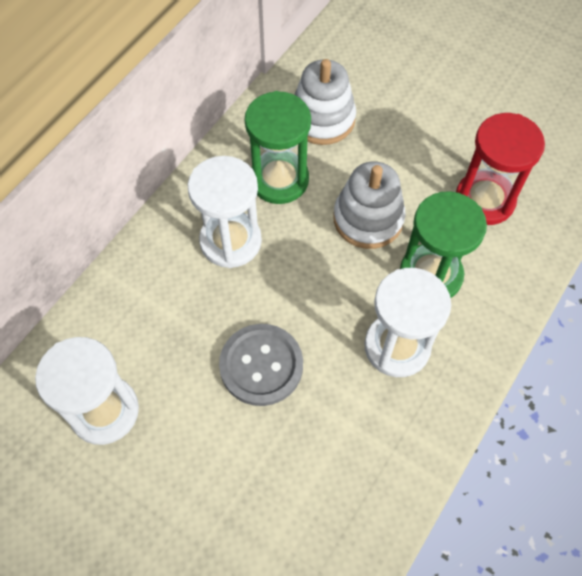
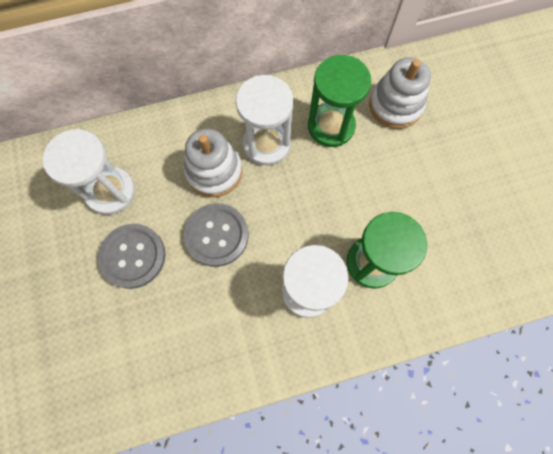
camera: 40 degrees right, 10 degrees up
white stacking toy [333,162,406,249] -> white stacking toy moved to [184,129,242,197]
red hourglass [456,113,545,225] -> none
none -> grey button [98,224,166,289]

